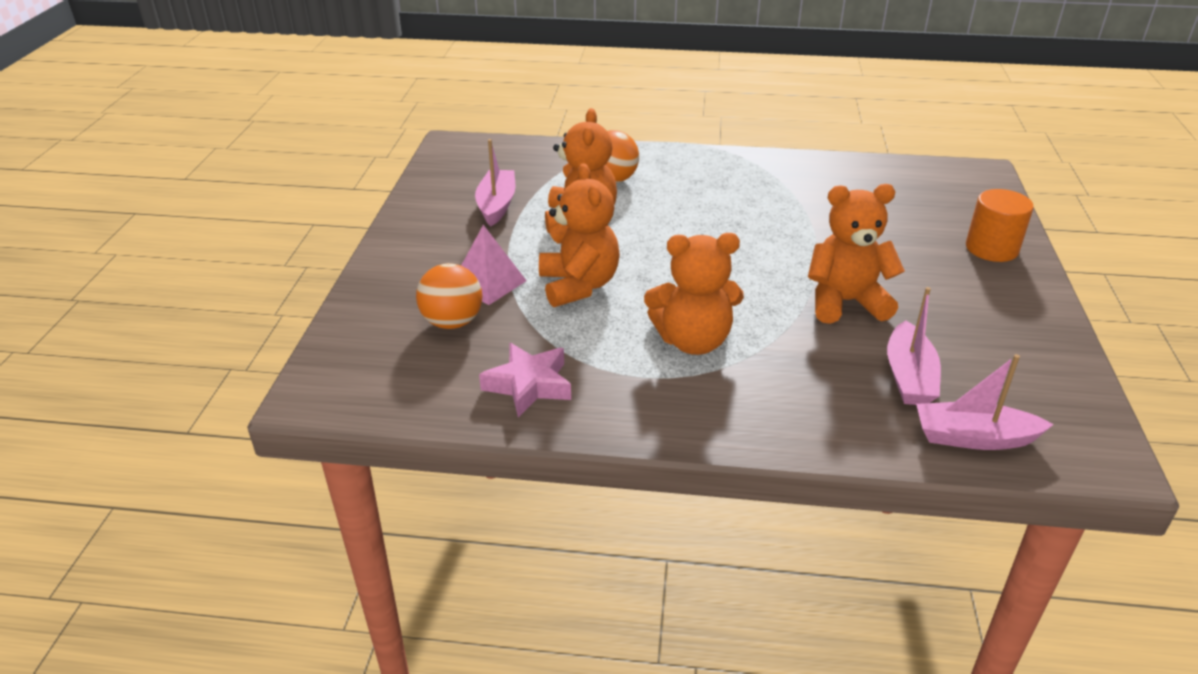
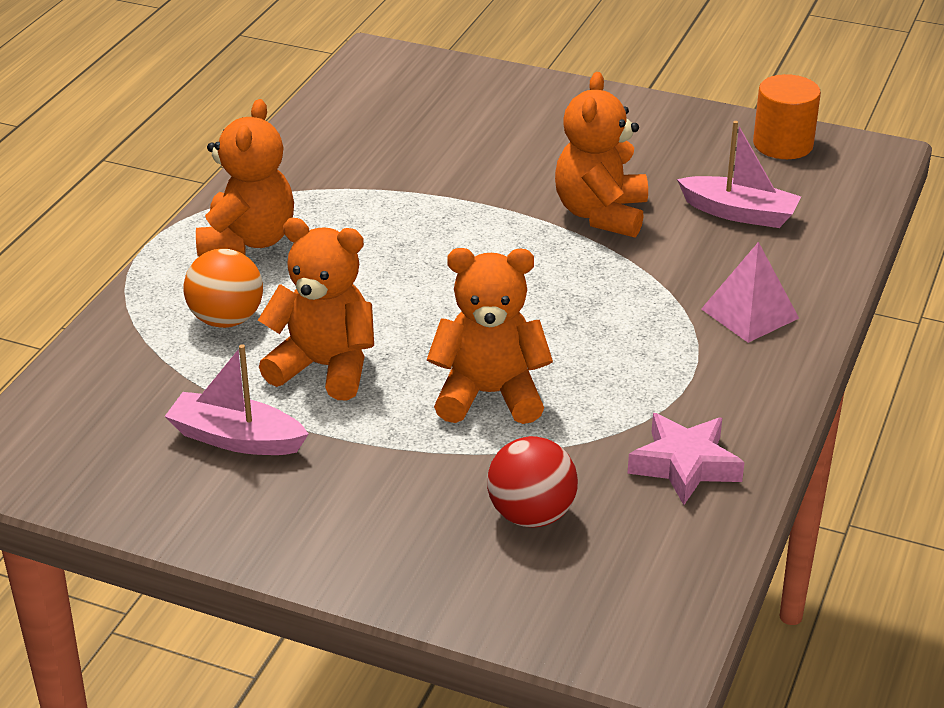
camera: 75 degrees left, 0 degrees up
orange ball [416,263,482,329] -> red ball [487,436,578,527]
pink pyramid [461,225,527,305] -> pink pyramid moved to [701,242,799,343]
orange teddy bear [644,233,744,355] -> orange teddy bear moved to [196,99,294,257]
pink boat [916,354,1054,450] -> none
orange cylinder [966,189,1034,262] -> orange cylinder moved to [753,74,821,159]

